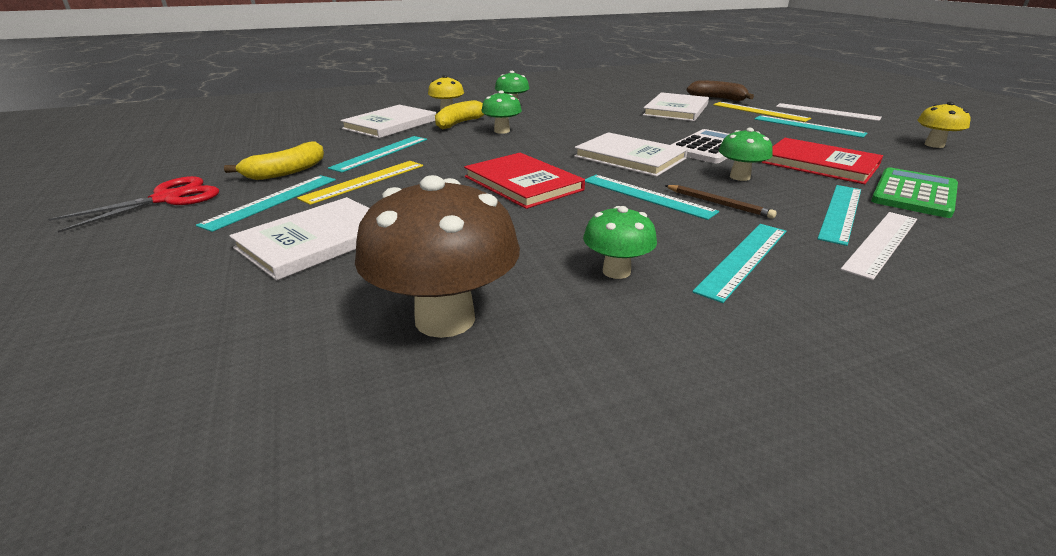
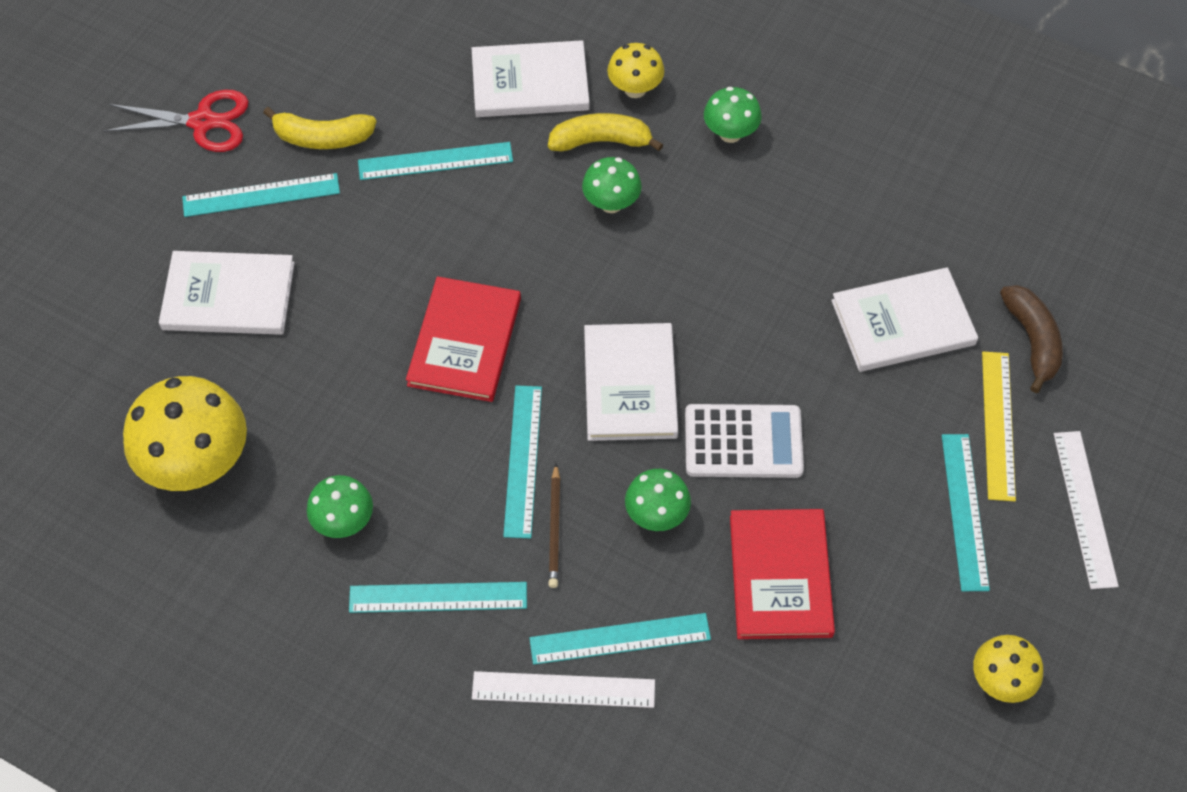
camera: 50 degrees right, 30 degrees up
yellow ruler [297,161,423,205] -> none
brown mushroom [355,175,520,338] -> yellow mushroom [123,376,247,491]
green calculator [871,167,958,218] -> none

